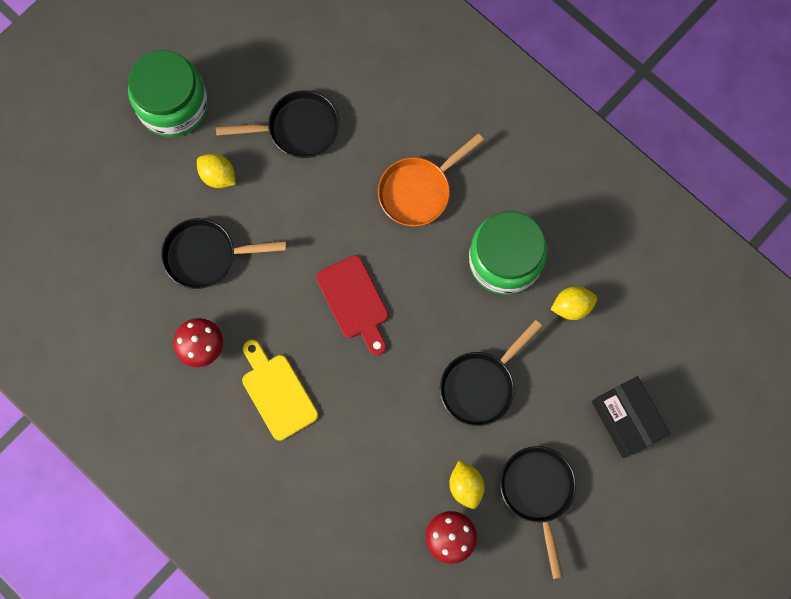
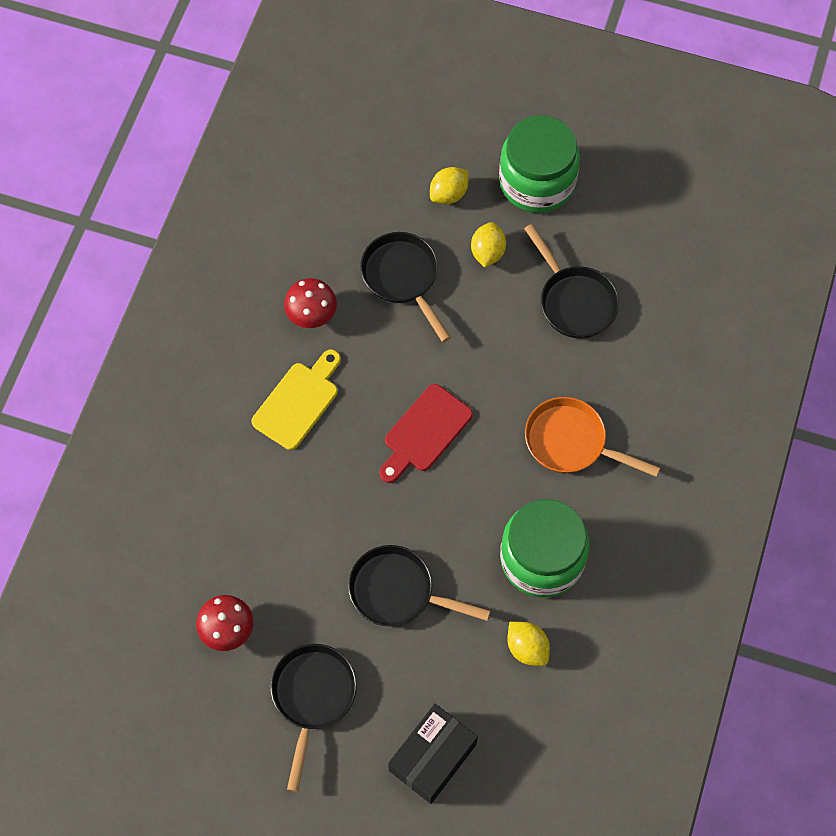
camera: 65 degrees right, 10 degrees down
yellow lemon [449,461,485,509] -> yellow lemon moved to [430,167,468,204]
black pan [500,446,576,579] -> black pan turned 45 degrees counterclockwise [270,644,357,792]

